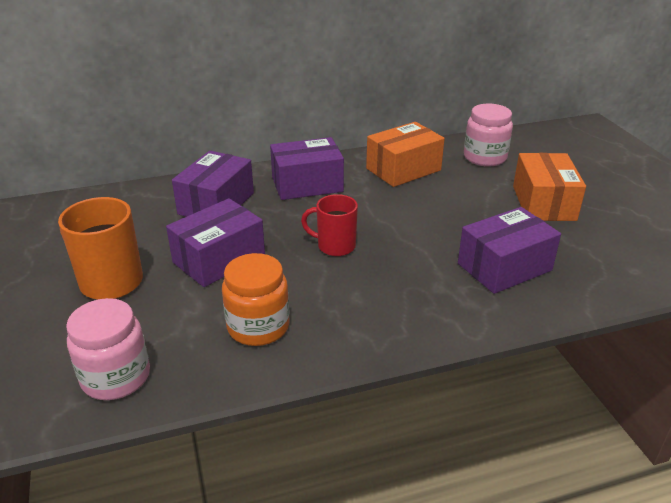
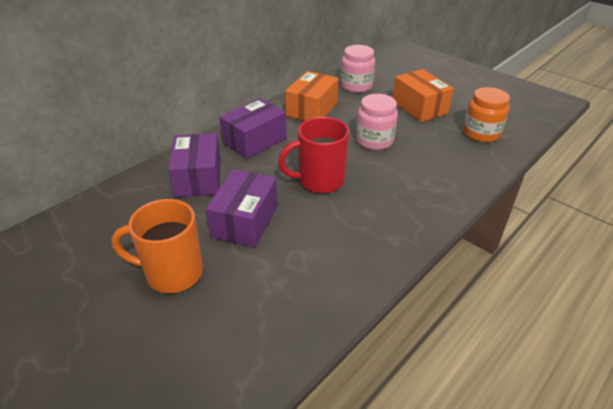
camera: 30 degrees left, 5 degrees up
pink jar [66,298,150,400] -> pink jar moved to [356,94,398,150]
orange jar [222,253,290,346] -> orange jar moved to [463,87,510,142]
red mug [301,194,358,256] -> red mug [278,117,349,193], size x1.52
purple box [458,207,561,294] -> none

